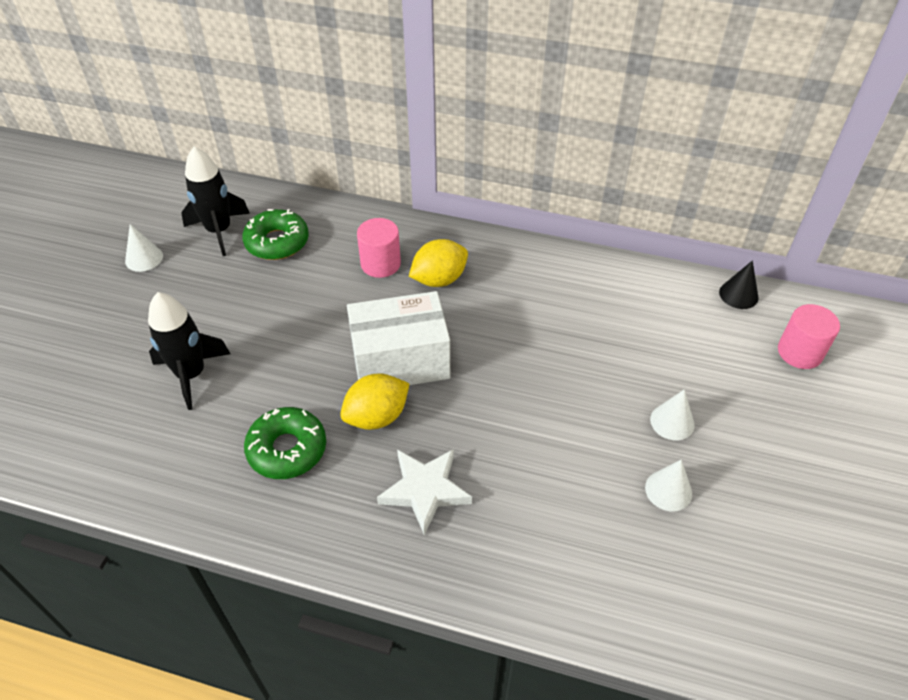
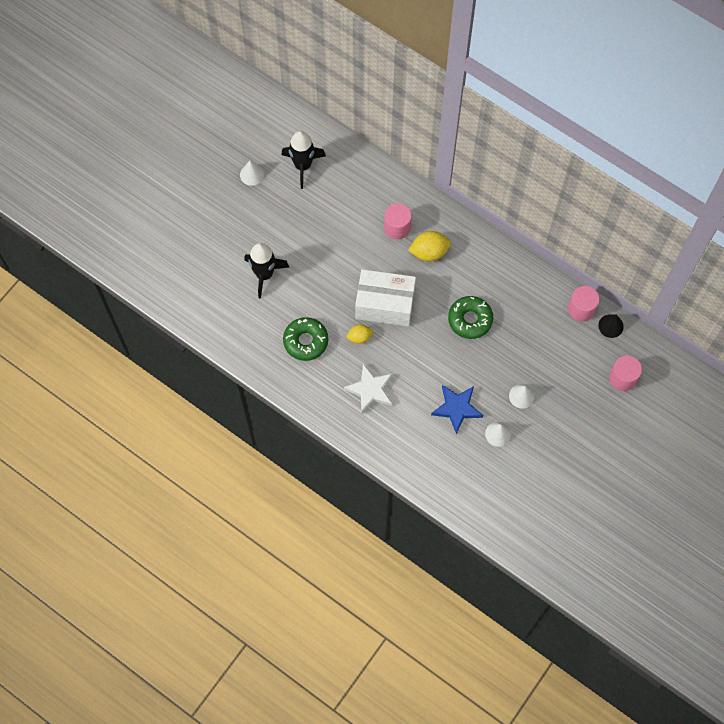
camera: 20 degrees right, 20 degrees up
green donut [242,209,309,260] -> green donut moved to [448,296,493,339]
yellow lemon [340,374,410,430] -> yellow lemon [347,324,374,344], size x0.63
none -> blue star [431,385,483,434]
none -> pink cylinder [568,286,599,322]

